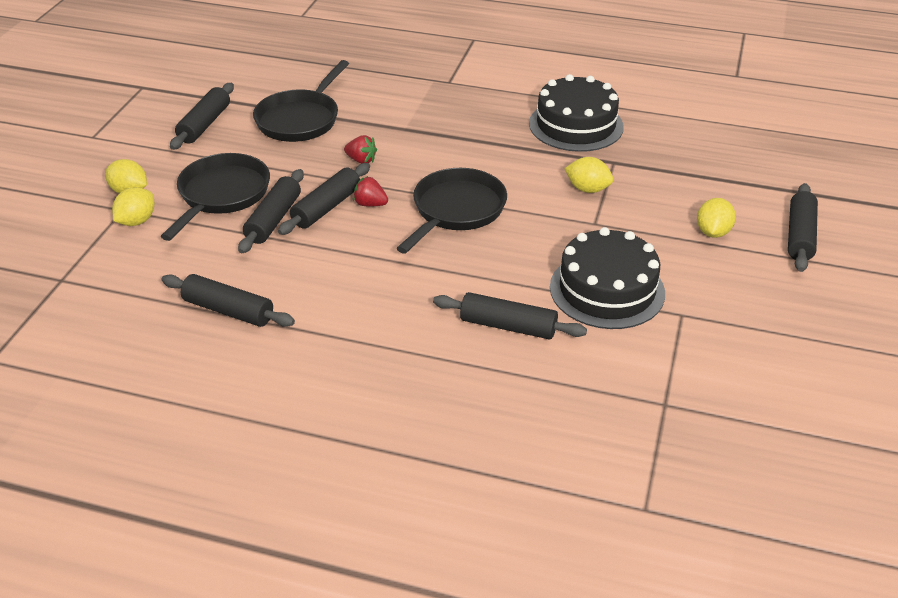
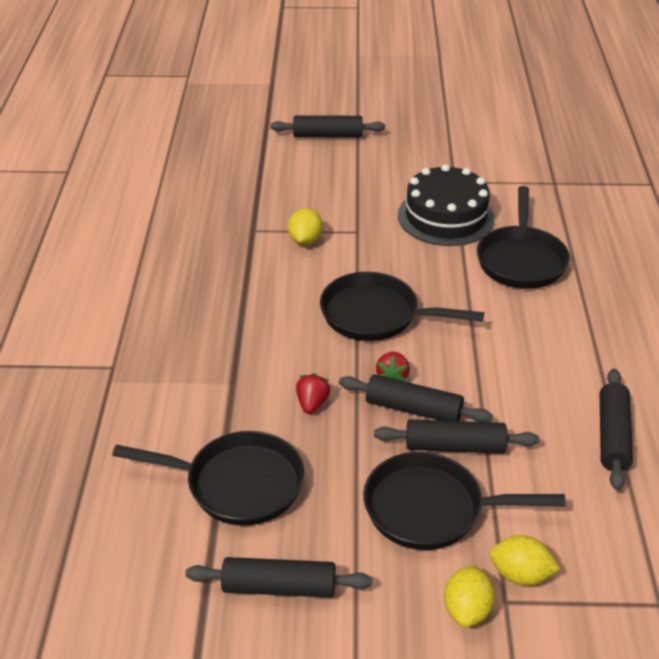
camera: 105 degrees left, 0 degrees up
black rolling pin [433,292,587,339] -> black pan [477,186,570,289]
black cake [529,74,624,152] -> none
yellow lemon [697,198,736,238] -> none

